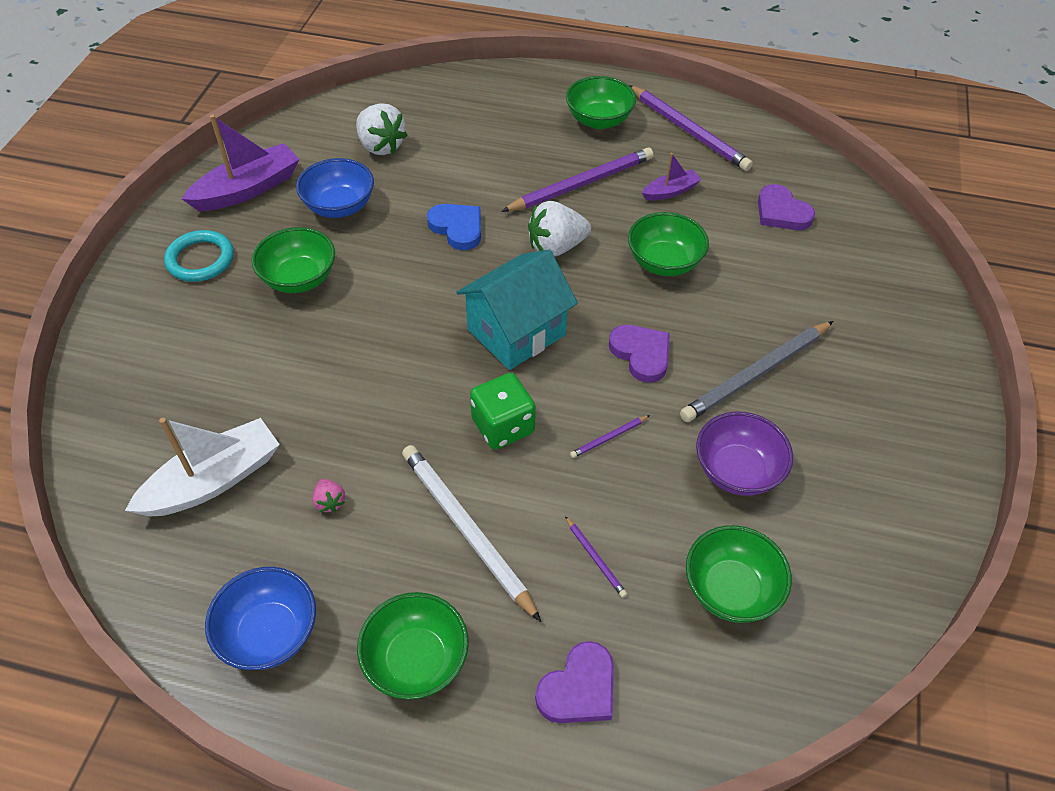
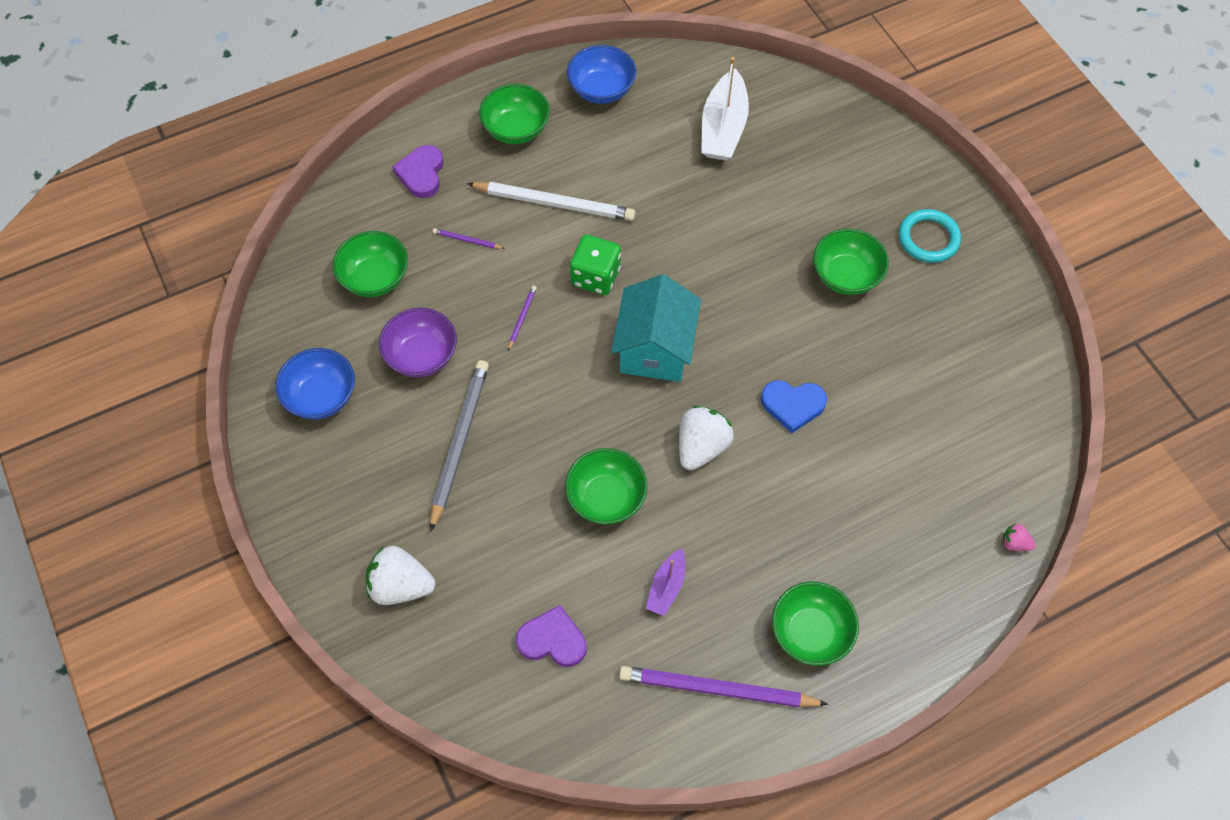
camera: 140 degrees right, 10 degrees up
purple boat [182,115,300,211] -> none
blue bowl [296,158,374,218] -> blue bowl moved to [275,348,355,420]
pink strawberry [312,479,345,512] -> pink strawberry moved to [1003,523,1035,551]
white strawberry [356,103,407,155] -> white strawberry moved to [366,546,435,605]
purple pencil [501,147,653,212] -> none
purple heart [609,325,670,383] -> none

